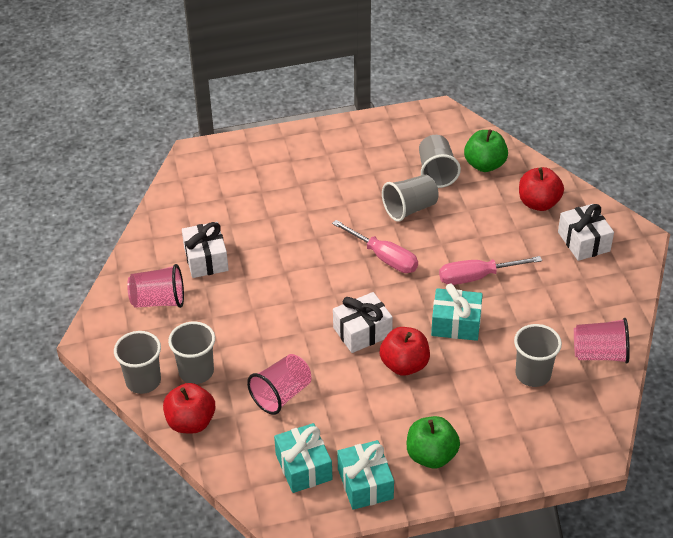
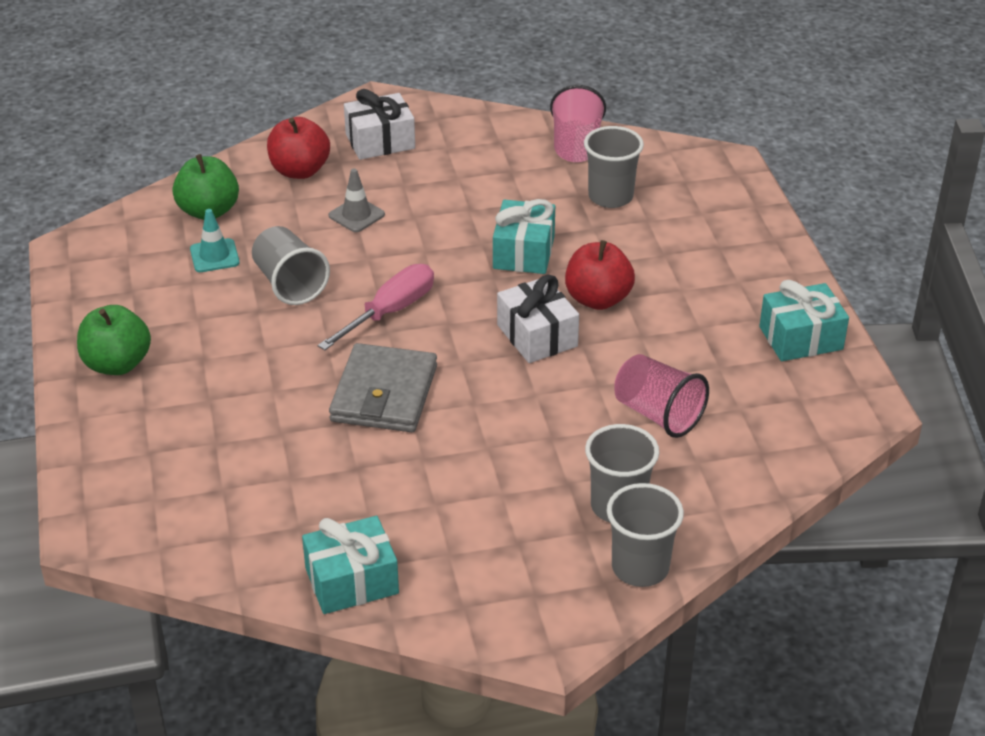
camera: 90 degrees left, 5 degrees down
pink cup [127,264,184,308] -> none
red apple [163,383,215,433] -> none
white gift [182,222,229,278] -> none
turquoise gift [274,423,332,493] -> turquoise gift moved to [302,516,399,614]
green apple [407,416,460,468] -> green apple moved to [77,305,151,375]
grey cup [419,135,461,188] -> turquoise traffic cone [190,209,240,272]
pink screwdriver [439,256,542,285] -> none
none -> grey traffic cone [329,169,385,232]
none -> grey wallet [329,343,437,432]

